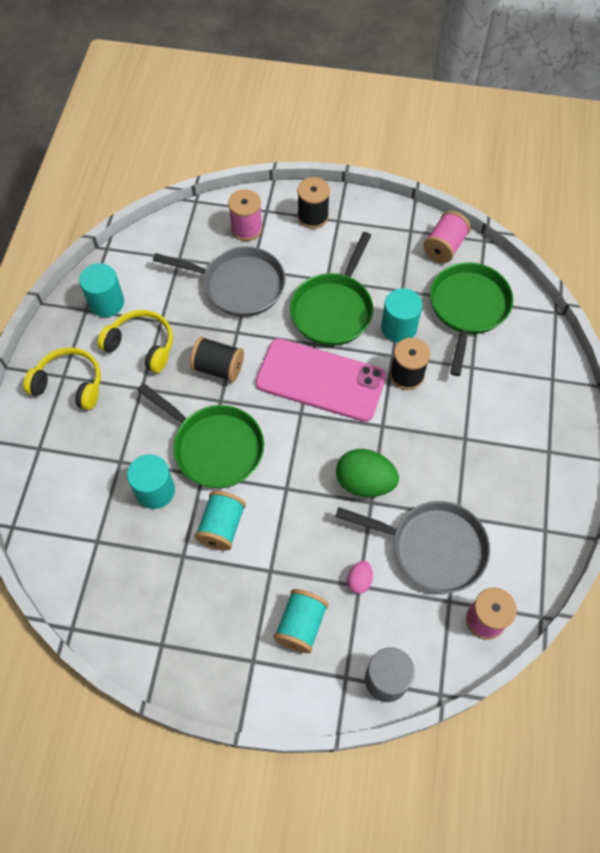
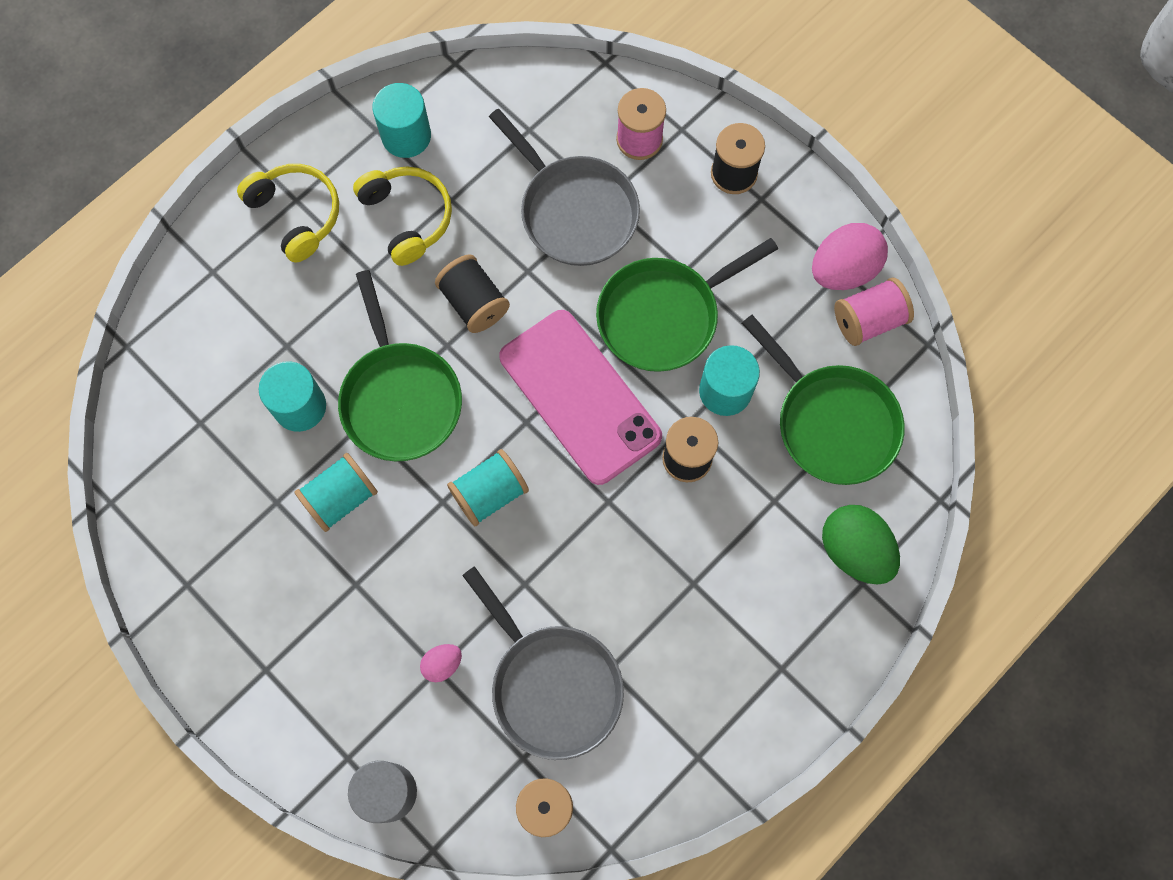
camera: 35 degrees right, 10 degrees up
turquoise spool [273,589,328,653] -> turquoise spool moved to [447,449,529,526]
green egg [336,449,399,497] -> green egg moved to [822,505,900,585]
green pan [430,262,513,376] -> green pan turned 90 degrees clockwise [742,315,905,485]
none -> pink egg [812,223,888,290]

